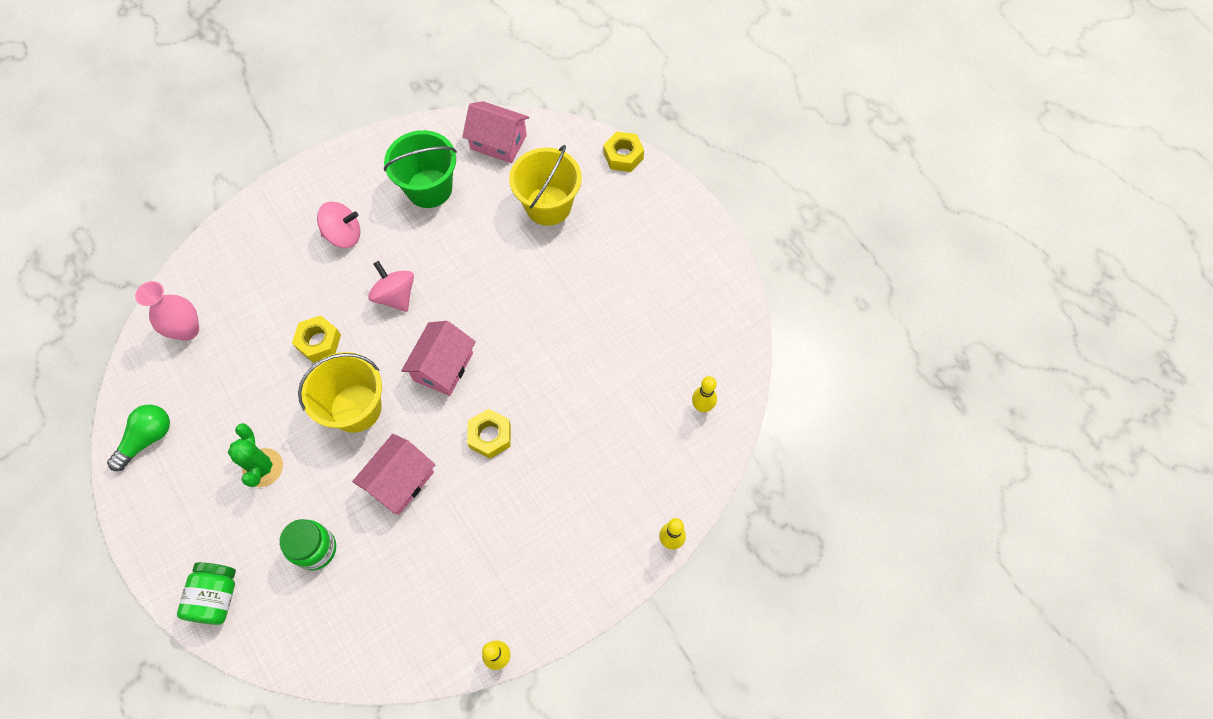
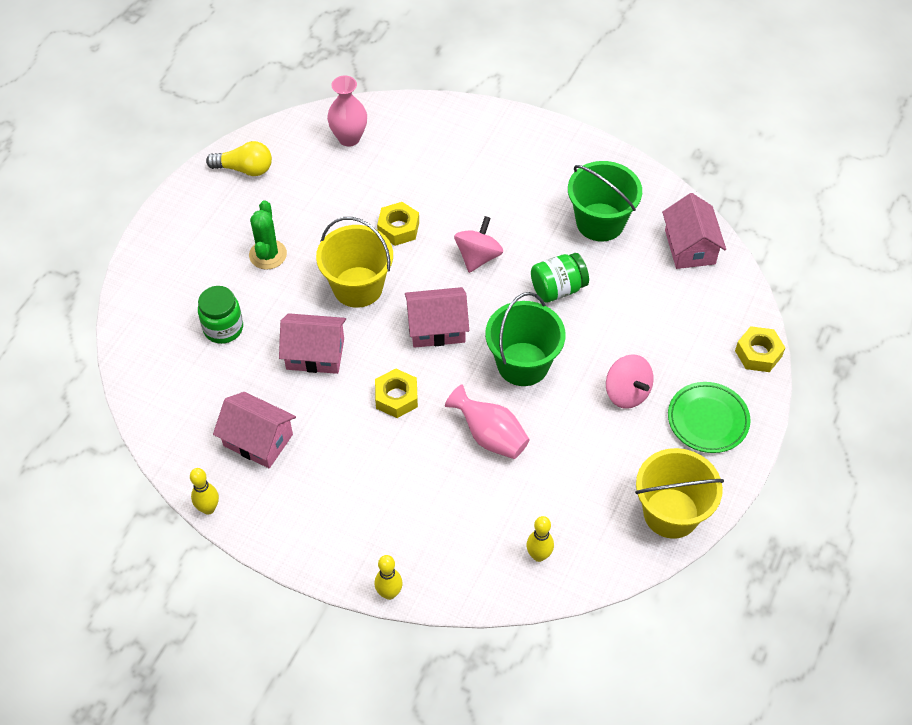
camera: 60 degrees right, 10 degrees down
green light bulb [107,404,170,471] -> yellow light bulb [206,141,272,176]
green jar [177,562,236,625] -> green jar moved to [531,253,589,302]
green cactus [228,423,283,487] -> green cactus turned 45 degrees counterclockwise [249,200,287,269]
pink spinning top [317,202,360,248] -> pink spinning top moved to [606,354,654,409]
yellow bucket [509,145,582,226] -> yellow bucket moved to [635,448,724,539]
none -> pink house [213,392,296,468]
none -> pink vase [445,384,530,459]
none -> green bucket [485,292,565,386]
none -> green plate [668,382,751,453]

